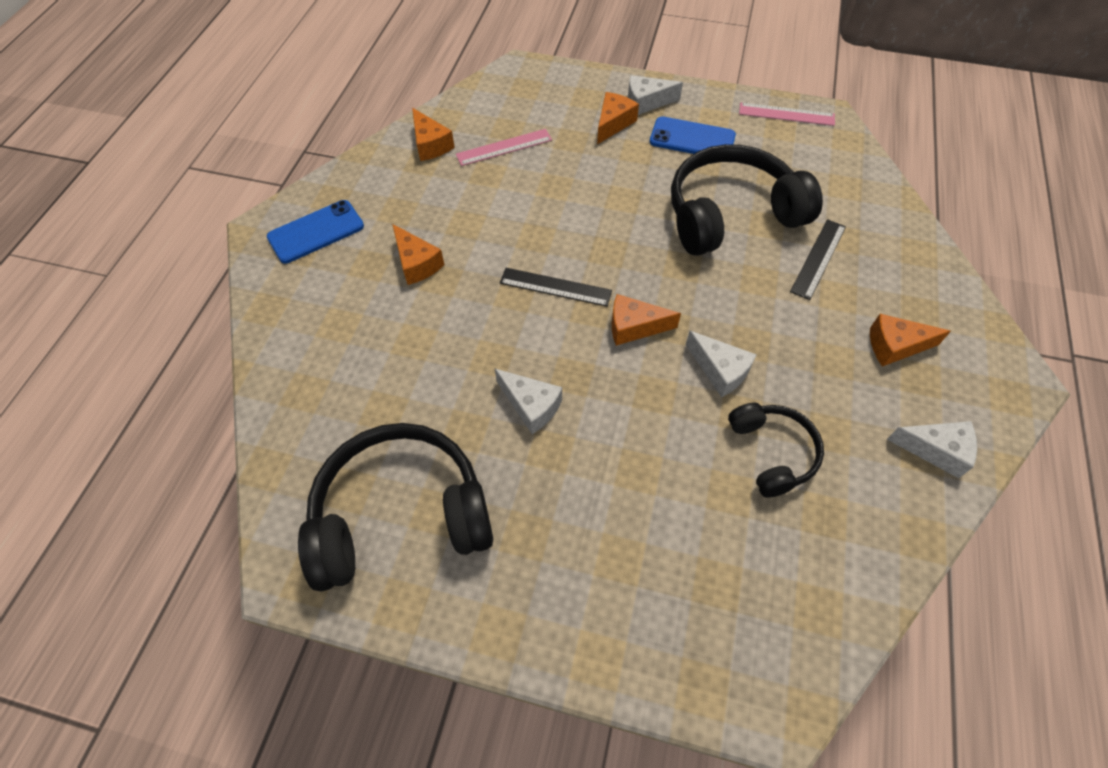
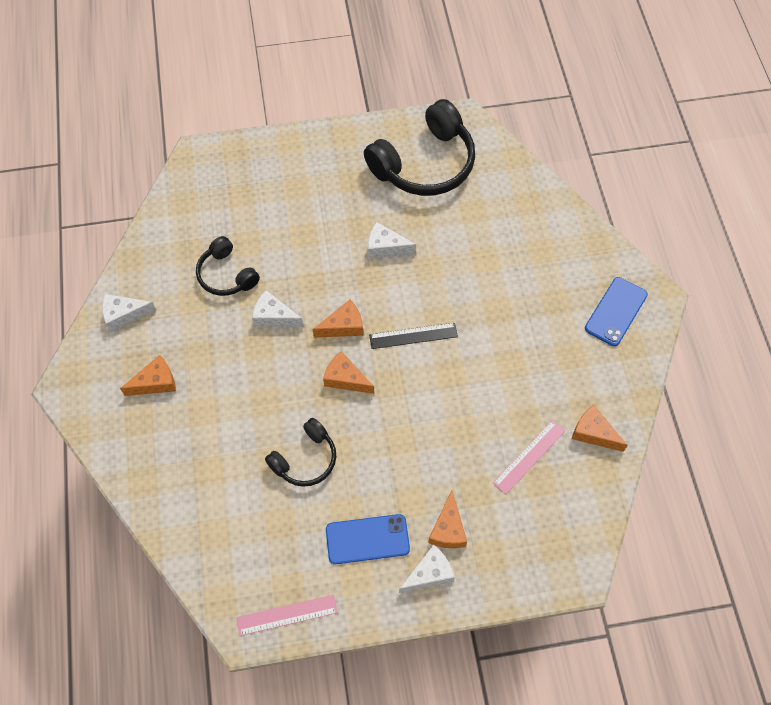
camera: 155 degrees right, 5 degrees up
orange cheese [392,224,444,285] -> orange cheese moved to [323,351,374,394]
black headphones [671,144,823,256] -> black headphones [265,418,336,487], size x0.55
black ruler [790,219,846,300] -> none

